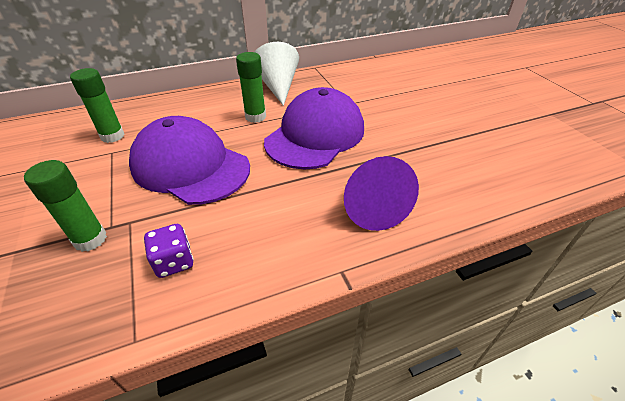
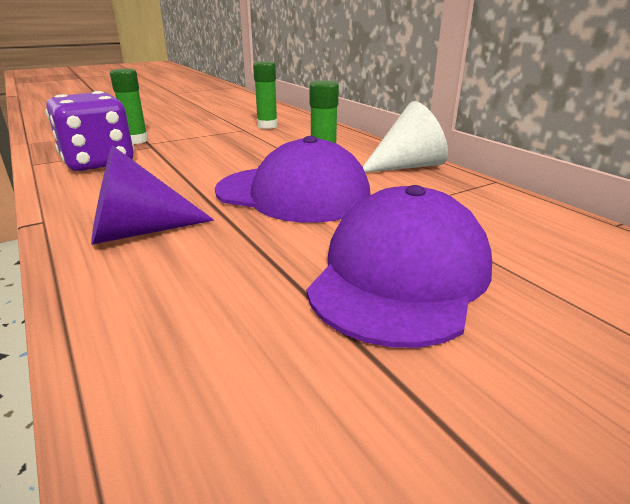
camera: 80 degrees right, 15 degrees down
purple cap [129,116,250,205] -> purple cap moved to [307,185,492,348]
purple dice [144,224,194,278] -> purple dice [46,91,134,171], size x2.10

